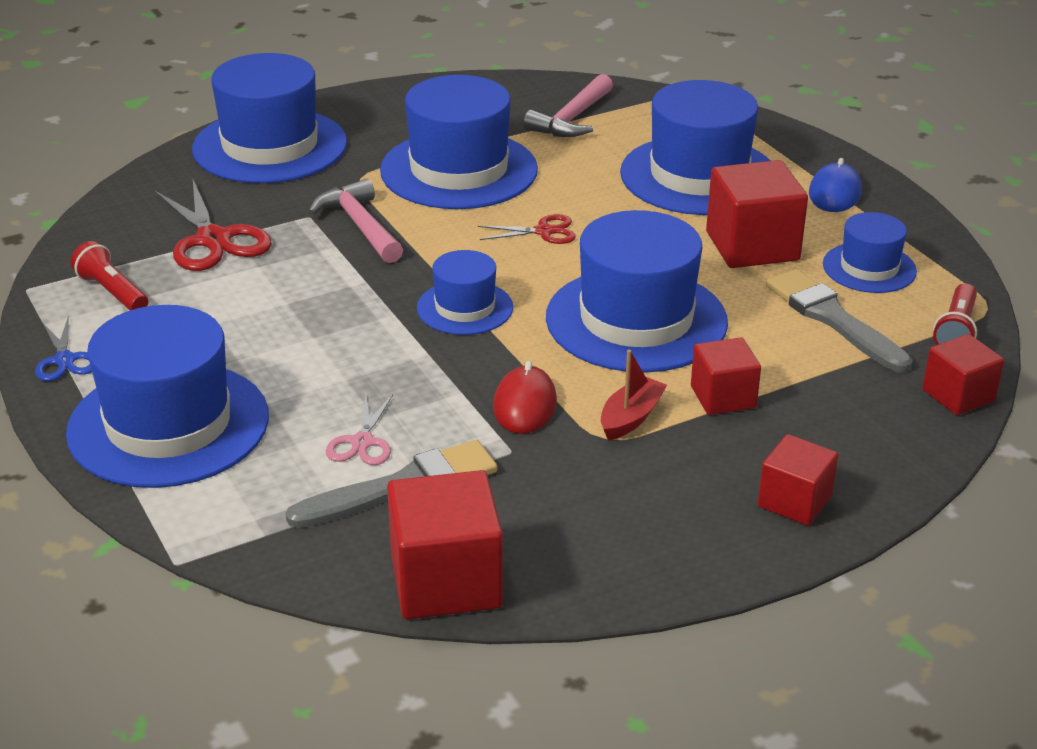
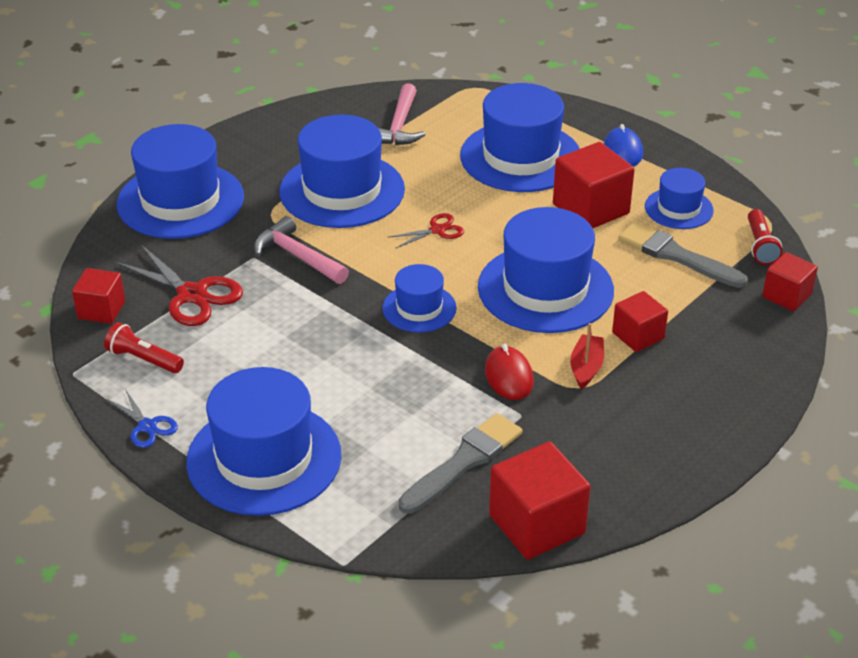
camera: 20 degrees left, 5 degrees up
pink scissors [326,394,393,465] -> none
red cube [758,434,838,526] -> red cube moved to [72,268,125,324]

